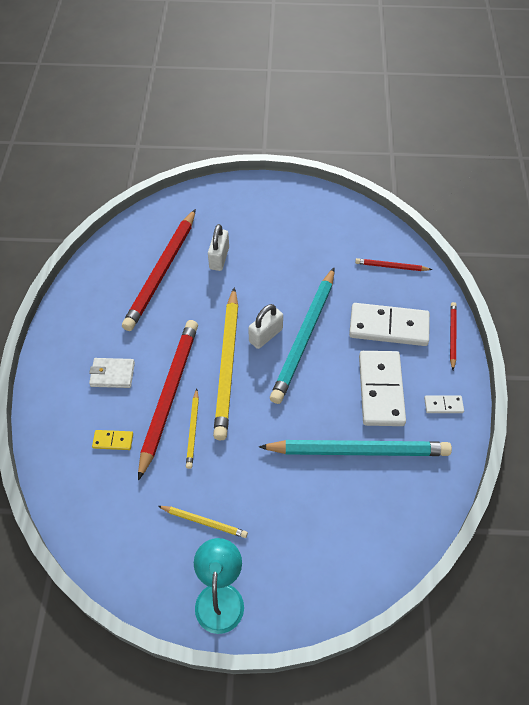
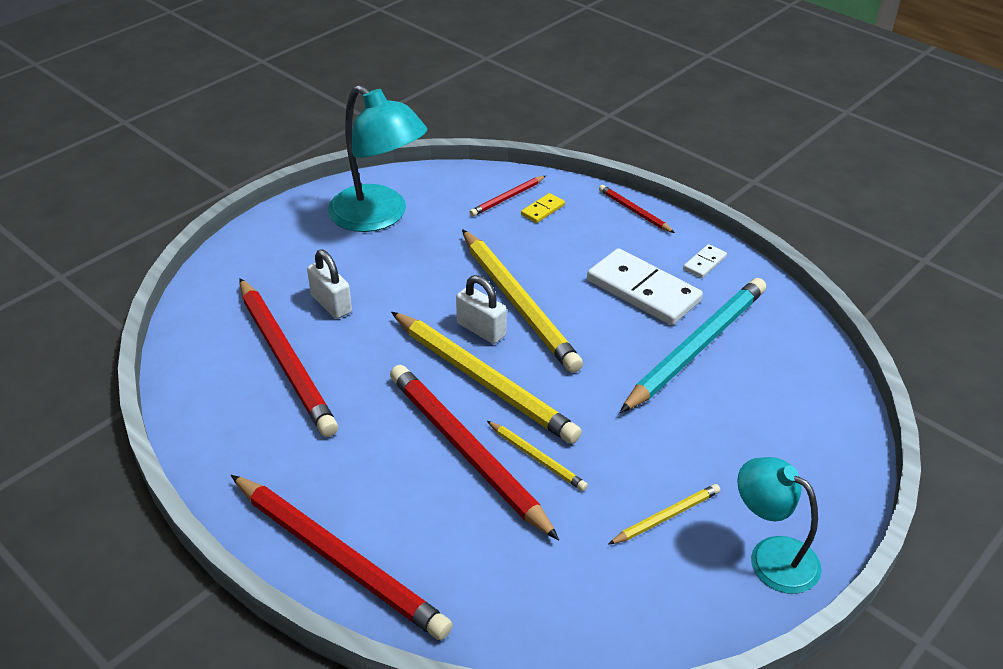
camera: 50 degrees left, 15 degrees down
white wallet [89,358,135,388] -> none
yellow domino [92,430,133,450] -> yellow domino moved to [521,193,565,223]
white padlock [248,304,283,349] -> white padlock turned 45 degrees counterclockwise [456,275,507,344]
turquoise pencil [270,268,334,404] -> yellow pencil [462,229,583,373]
white domino [349,303,430,346] -> none
none -> red pencil [231,475,453,640]
none -> turquoise lamp [328,85,427,232]

